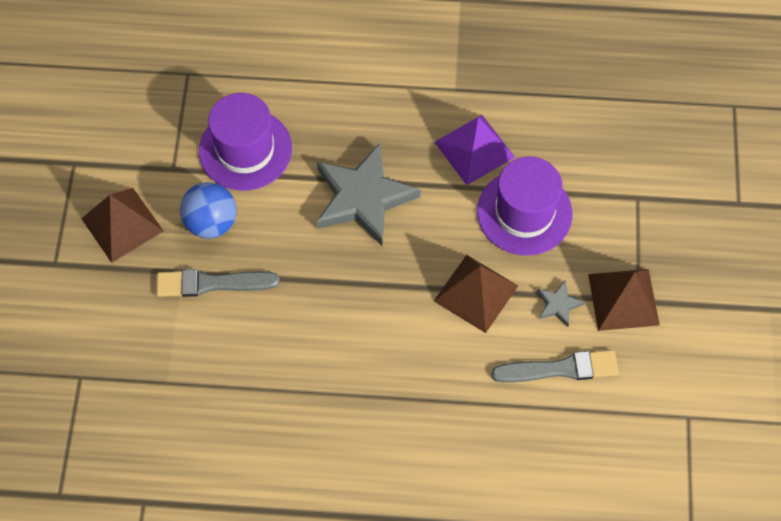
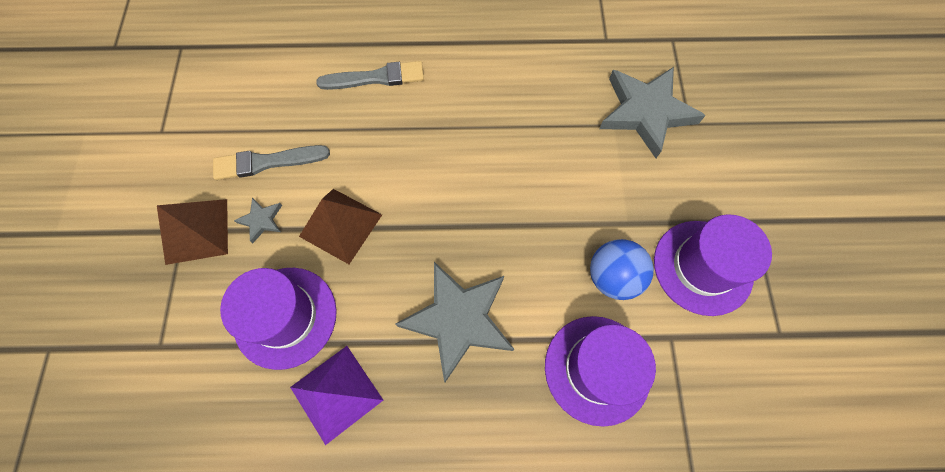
camera: 175 degrees right, 5 degrees up
brown pyramid [81,188,163,263] -> purple hat [654,214,772,316]
grey brush [156,269,280,297] -> grey brush moved to [316,61,424,90]
none -> grey star [599,67,706,158]

